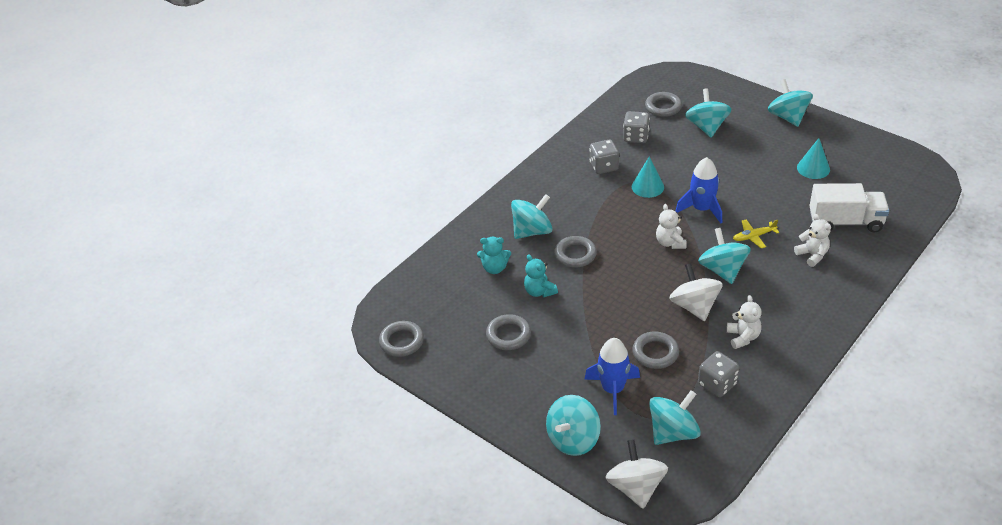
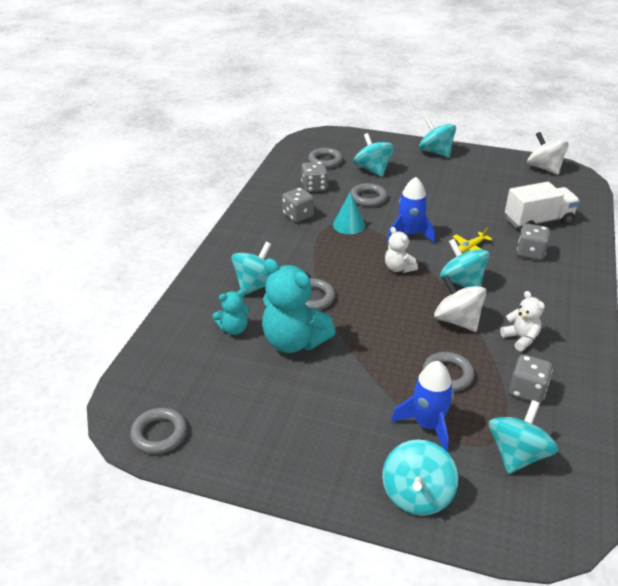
camera: 25 degrees left, 5 degrees down
grey ring [486,314,531,350] -> grey ring moved to [351,183,387,207]
turquoise teddy bear [524,254,558,297] -> turquoise teddy bear [262,258,336,353], size x1.91
white spinning top [605,439,668,509] -> white spinning top moved to [527,132,569,175]
white teddy bear [794,214,831,267] -> grey dice [517,224,550,260]
turquoise cone [797,138,830,179] -> none

